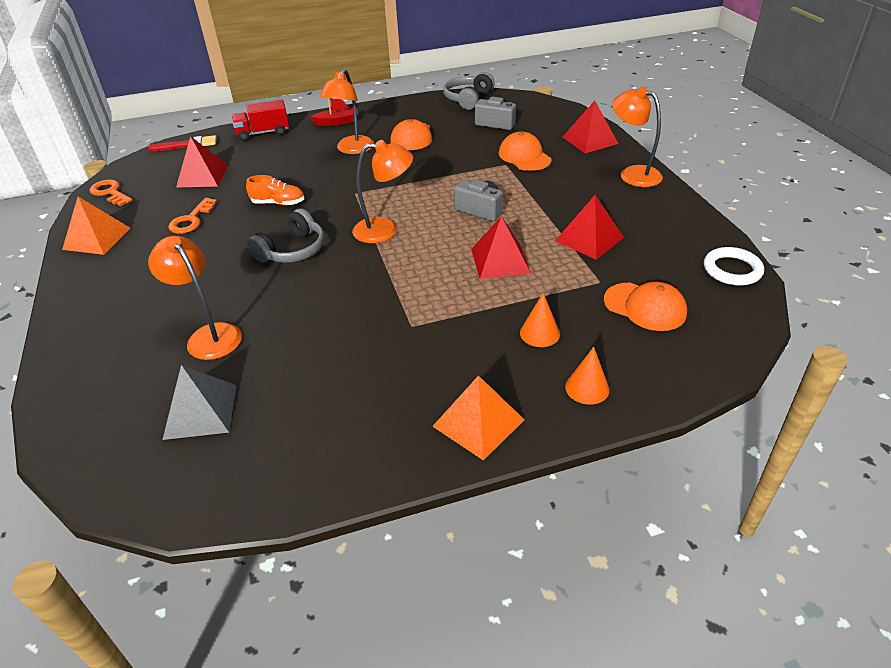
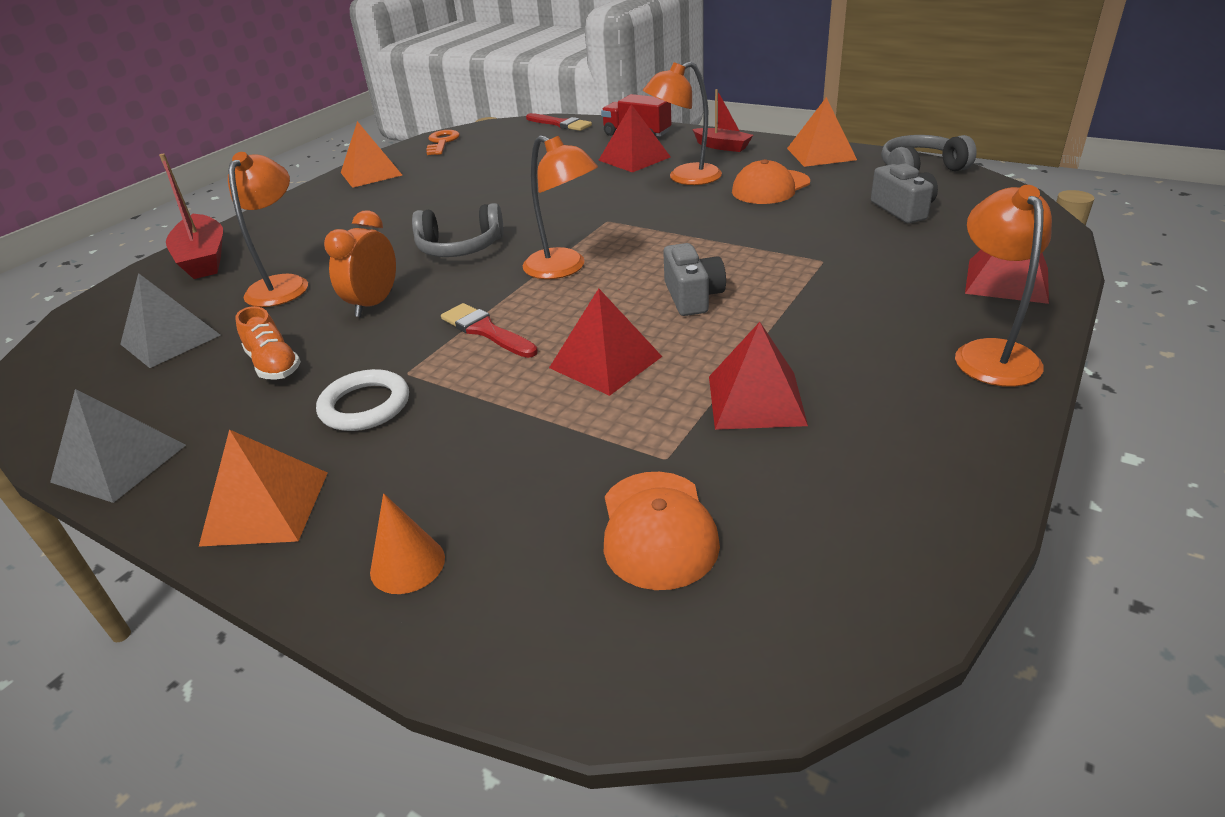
camera: 50 degrees right, 5 degrees down
orange key [168,198,217,234] -> none
red pyramid [176,136,228,188] -> red pyramid moved to [598,104,671,172]
orange shoe [246,175,304,206] -> orange shoe moved to [235,306,301,380]
orange cap [498,131,552,171] -> none
orange cone [520,293,560,347] -> none
white ring [704,247,764,286] -> white ring moved to [316,369,409,431]
none -> grey pyramid [50,389,186,503]
none -> red boat [159,154,223,279]
none -> orange clock [324,211,396,317]
none -> red brush [441,303,538,358]
none -> orange pyramid [787,97,857,167]

